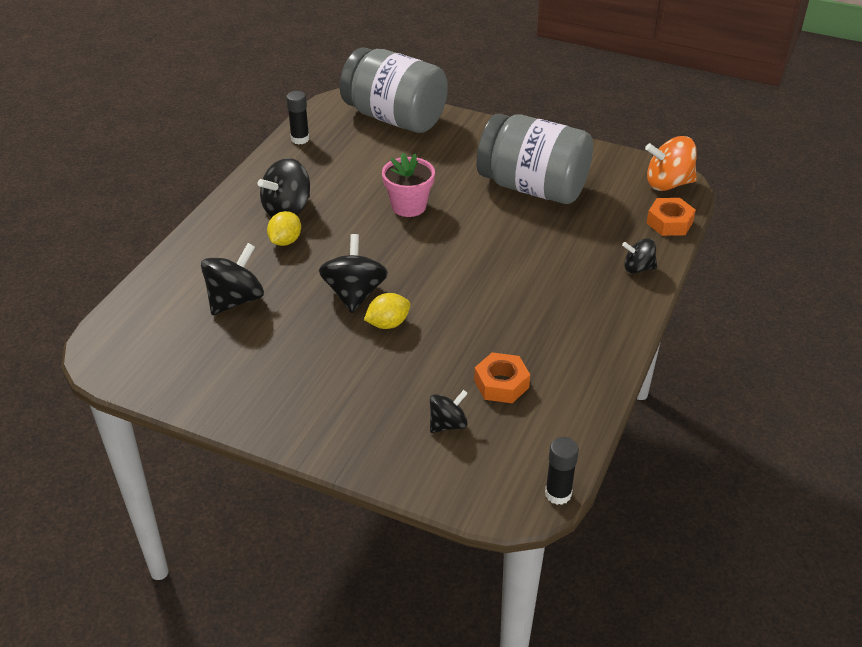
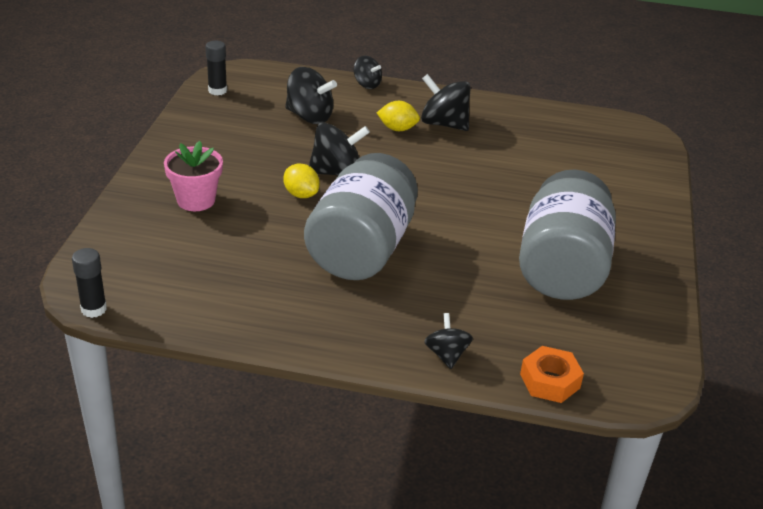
camera: 75 degrees right, 5 degrees down
black glue stick [286,91,309,145] -> black glue stick moved to [205,40,227,96]
grey jar [340,47,448,133] -> grey jar moved to [304,153,418,280]
pink flower pot [382,153,435,217] -> pink flower pot moved to [164,141,223,211]
black spinning top [430,390,468,433] -> black spinning top moved to [354,56,382,89]
orange nut [474,352,530,403] -> none
orange spinning top [645,136,697,191] -> none

